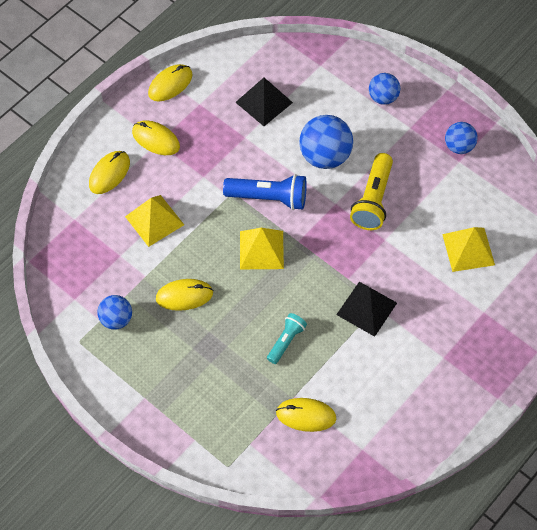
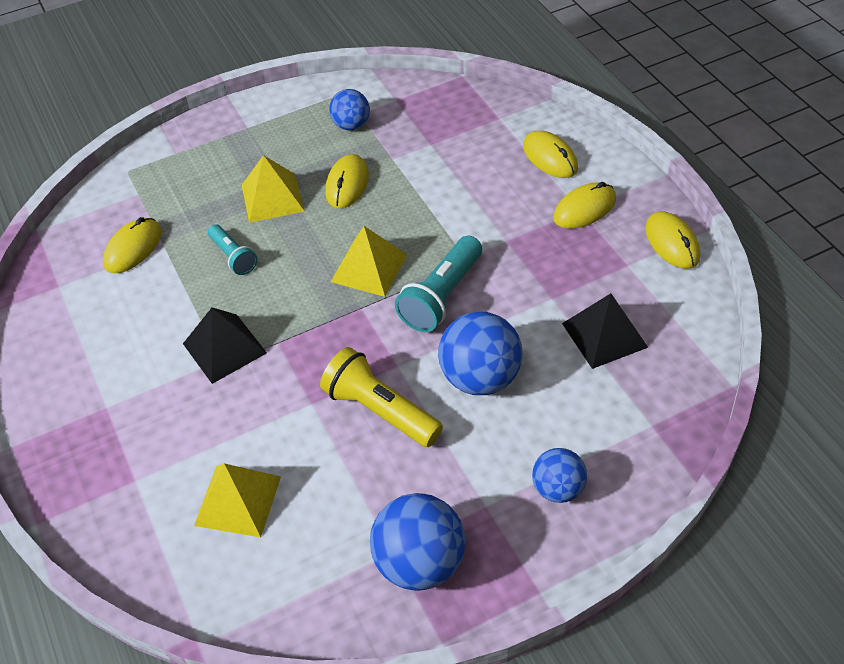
camera: 115 degrees right, 10 degrees down
yellow pyramid [125,195,184,247] -> yellow pyramid moved to [242,155,305,223]
blue flashlight [223,174,307,210] -> turquoise flashlight [395,236,482,332]
blue ball [445,122,478,154] -> blue ball [370,493,465,591], size x1.65

